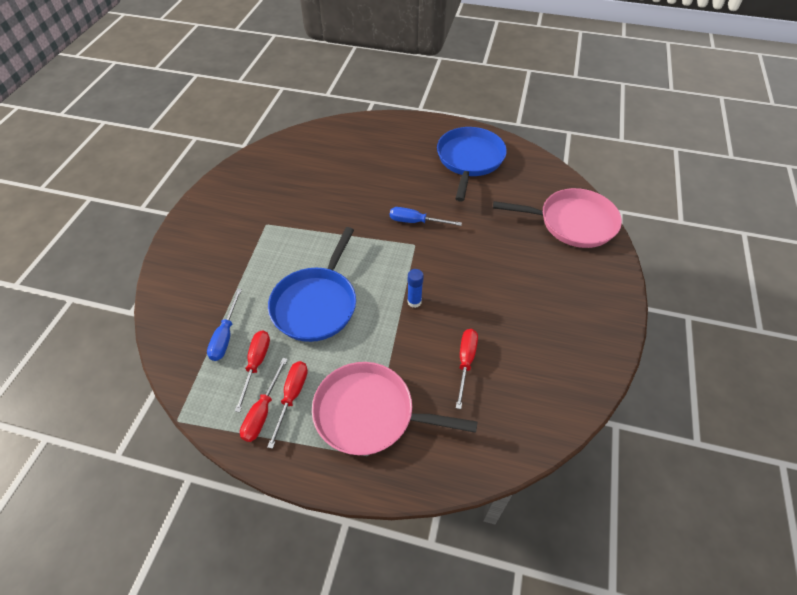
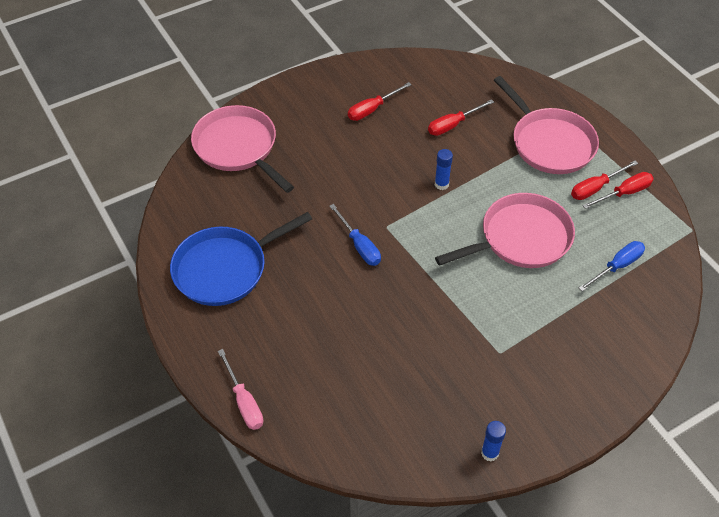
camera: 135 degrees left, 0 degrees up
red screwdriver [235,330,270,412] -> red screwdriver moved to [348,82,412,121]
blue pan [268,227,356,342] -> pink pan [435,193,575,268]
none -> pink screwdriver [218,349,263,430]
none -> blue glue stick [481,421,506,461]

